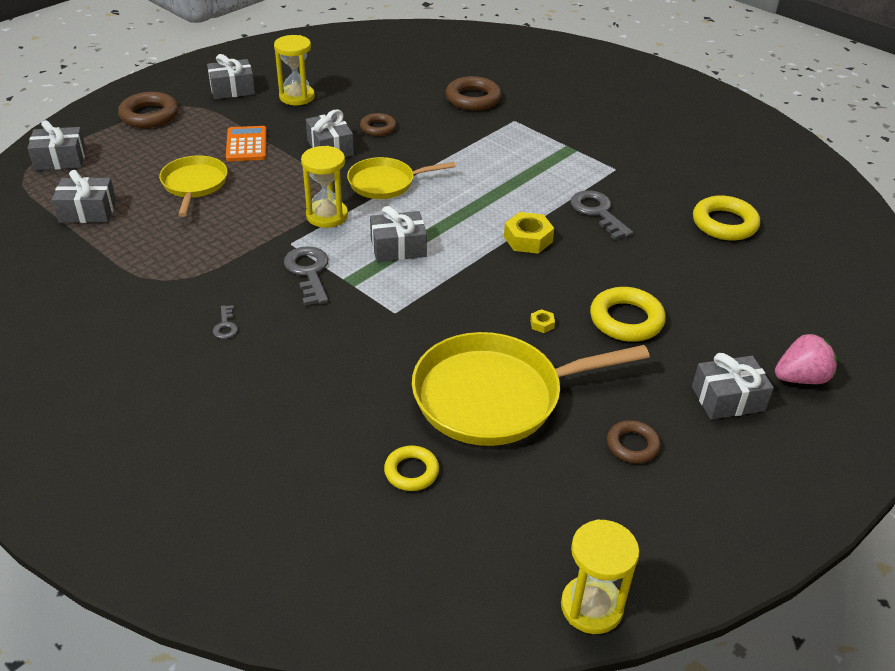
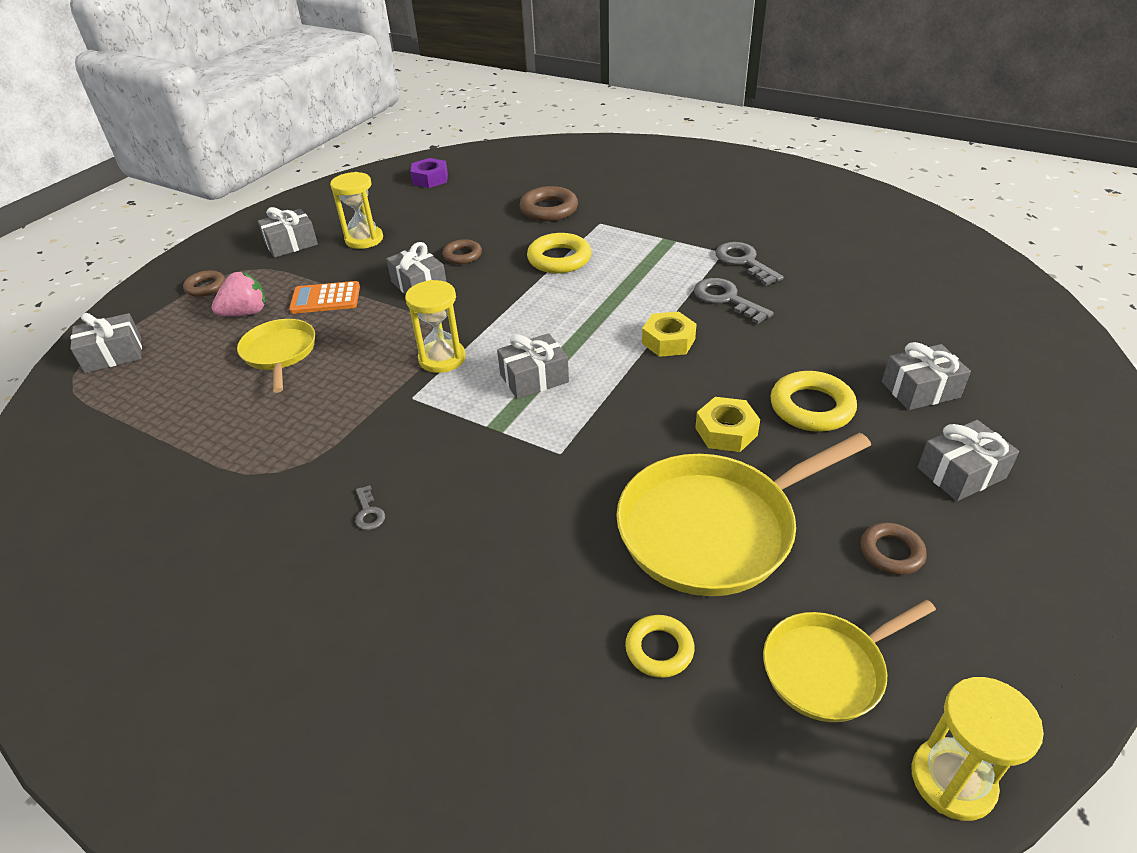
camera: 10 degrees left, 0 degrees up
grey gift [52,170,116,223] -> grey gift moved to [882,342,971,410]
brown ring [118,92,178,128] -> brown ring [183,270,226,297], size x0.62
orange calculator [226,126,266,161] -> orange calculator turned 75 degrees counterclockwise [289,281,360,314]
grey key [284,246,328,306] -> grey key moved to [715,242,784,286]
yellow pan [347,157,456,199] -> yellow pan moved to [763,600,936,722]
yellow nut [530,309,555,333] -> yellow nut [695,397,760,452], size x2.10
yellow ring [693,195,760,241] -> yellow ring moved to [527,233,591,273]
pink strawberry [775,333,838,384] -> pink strawberry moved to [211,272,266,316]
none -> purple nut [410,158,448,188]

